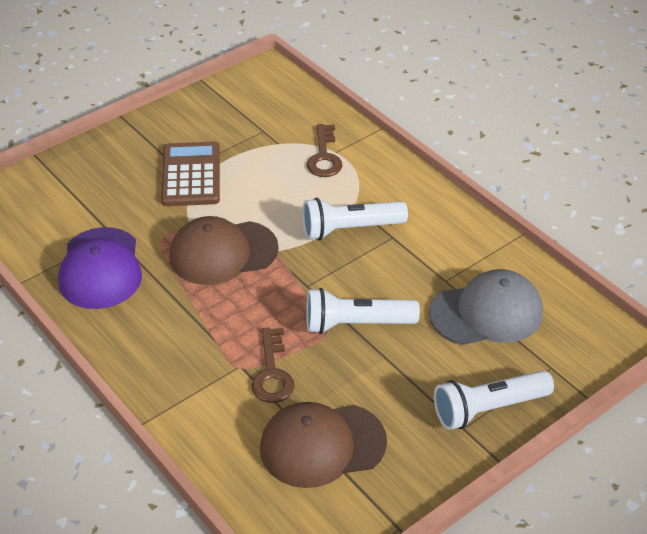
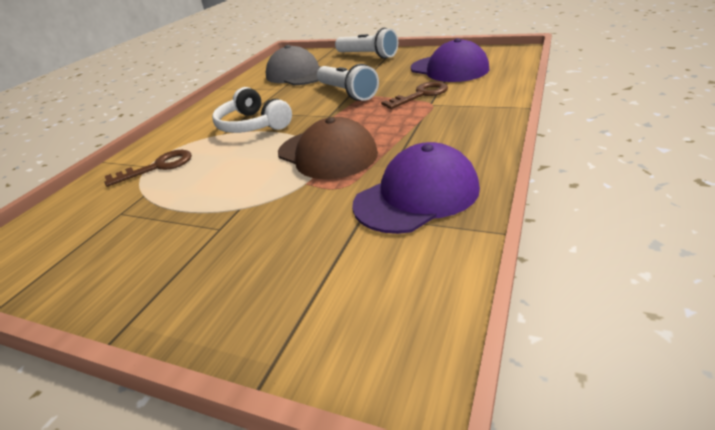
camera: 115 degrees left, 10 degrees down
brown calculator [161,142,220,206] -> none
brown cap [260,402,387,488] -> purple cap [411,38,490,82]
white flashlight [303,198,408,240] -> white headphones [212,87,292,133]

